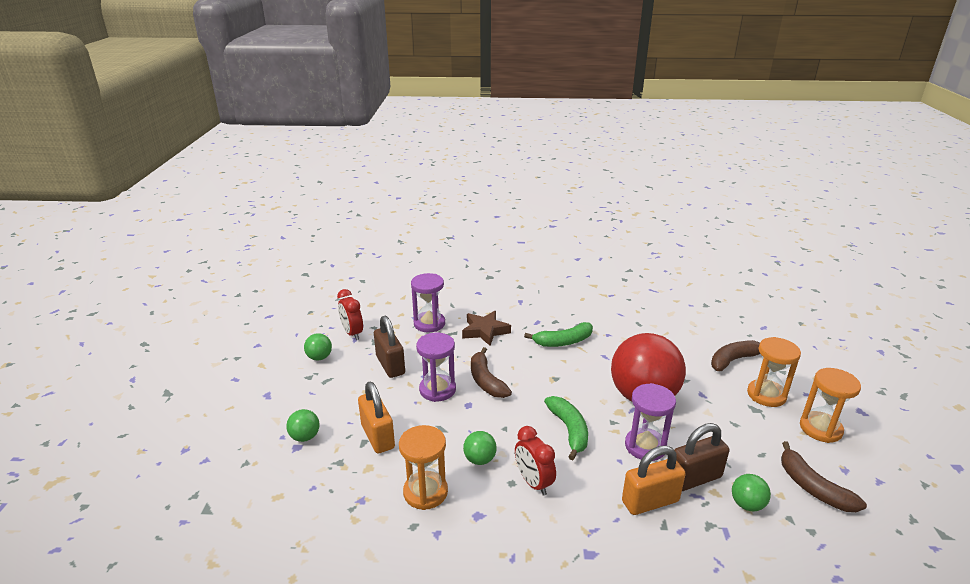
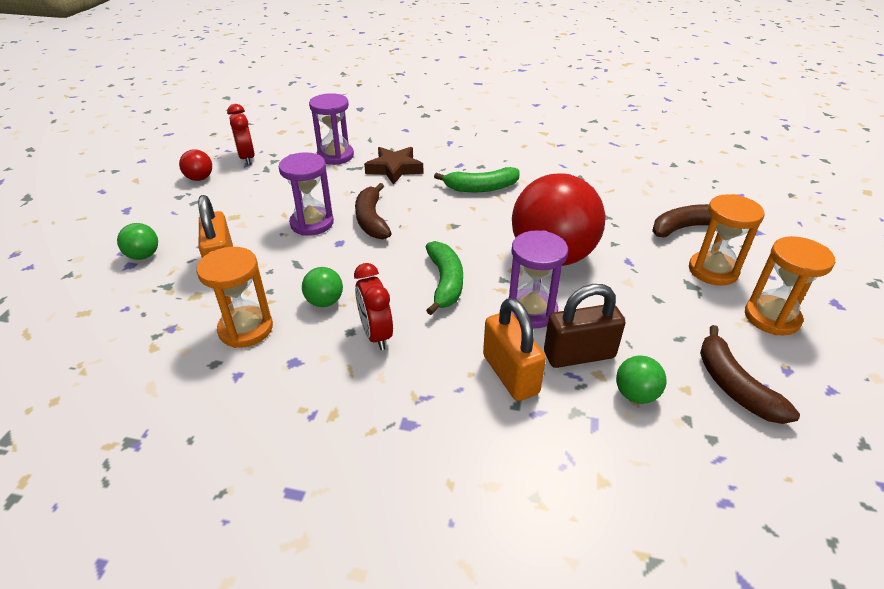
camera: 10 degrees right, 10 degrees up
green ball [304,333,332,361] -> red ball [179,149,212,181]
brown padlock [374,316,405,378] -> none
orange padlock [622,445,686,515] -> orange padlock turned 75 degrees clockwise [483,298,546,401]

